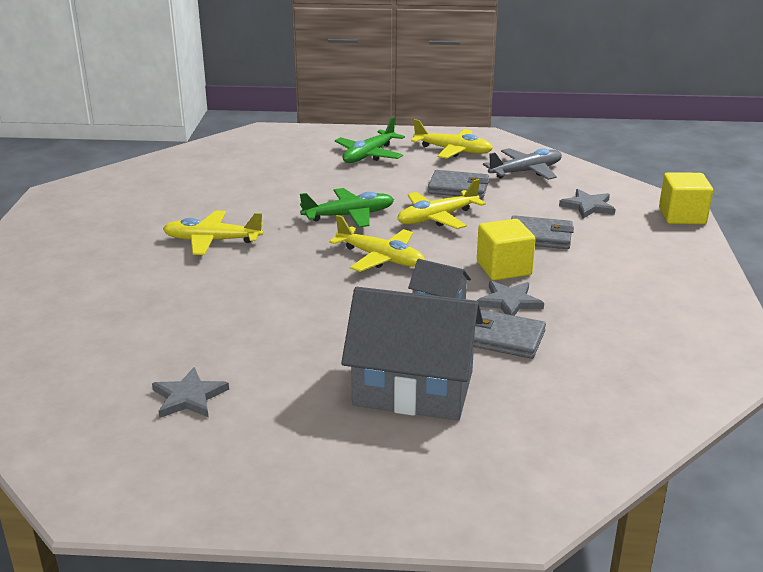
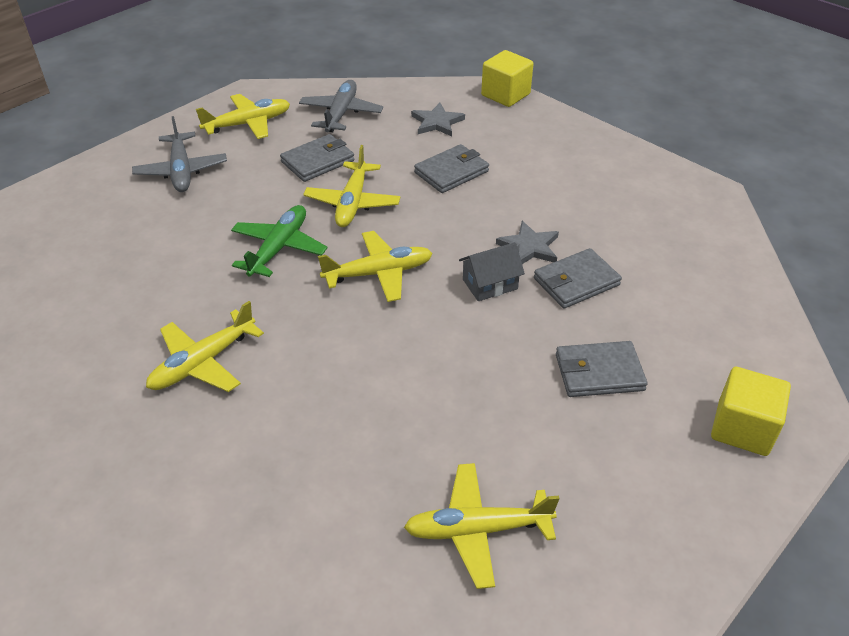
camera: 50 degrees left, 15 degrees up
grey star [152,367,229,418] -> yellow plane [404,463,560,589]
green plane [335,117,405,163] -> grey plane [132,116,227,192]
grey house [341,287,483,421] -> grey wallet [556,341,648,397]
yellow cube [477,219,535,281] -> yellow cube moved to [711,367,791,456]

